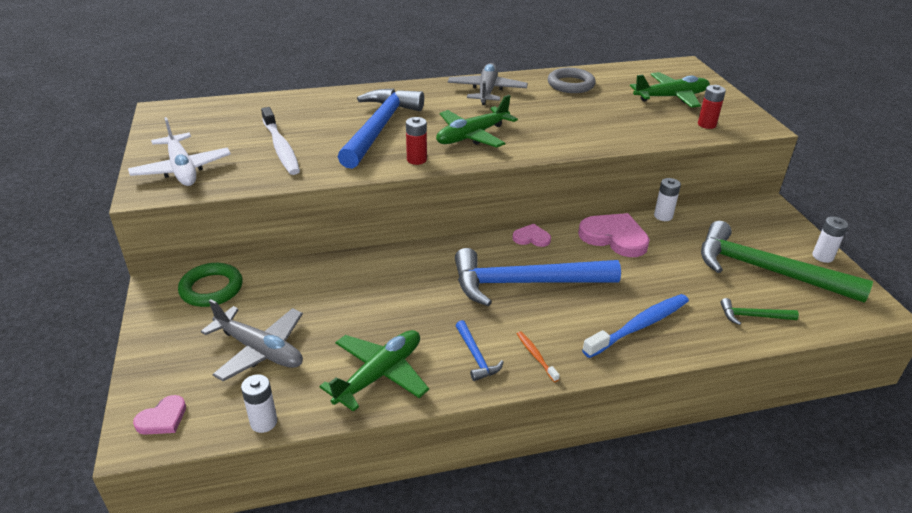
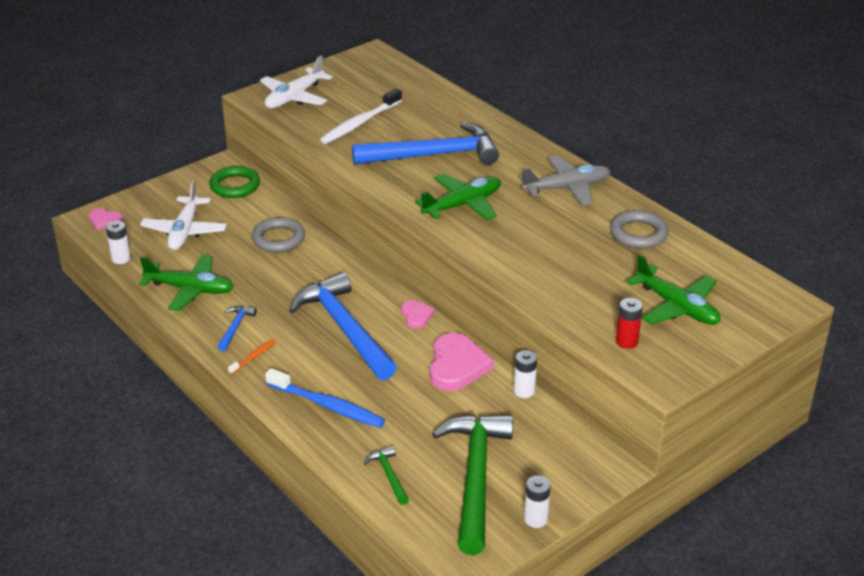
camera: 65 degrees right, 0 degrees up
grey plane [201,299,303,381] -> white plane [140,181,227,250]
red battery [406,117,427,165] -> none
green plane [436,95,518,148] -> green plane turned 120 degrees clockwise [415,174,501,220]
blue hammer [455,320,504,381] -> blue hammer turned 150 degrees clockwise [217,306,257,351]
none -> grey ring [252,217,305,253]

